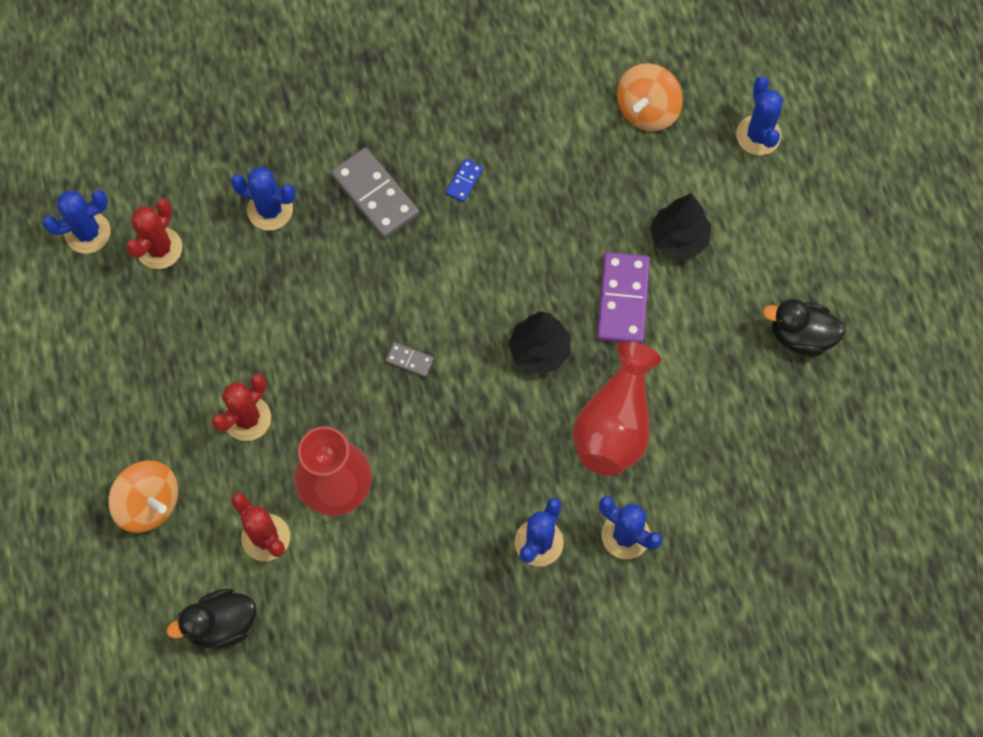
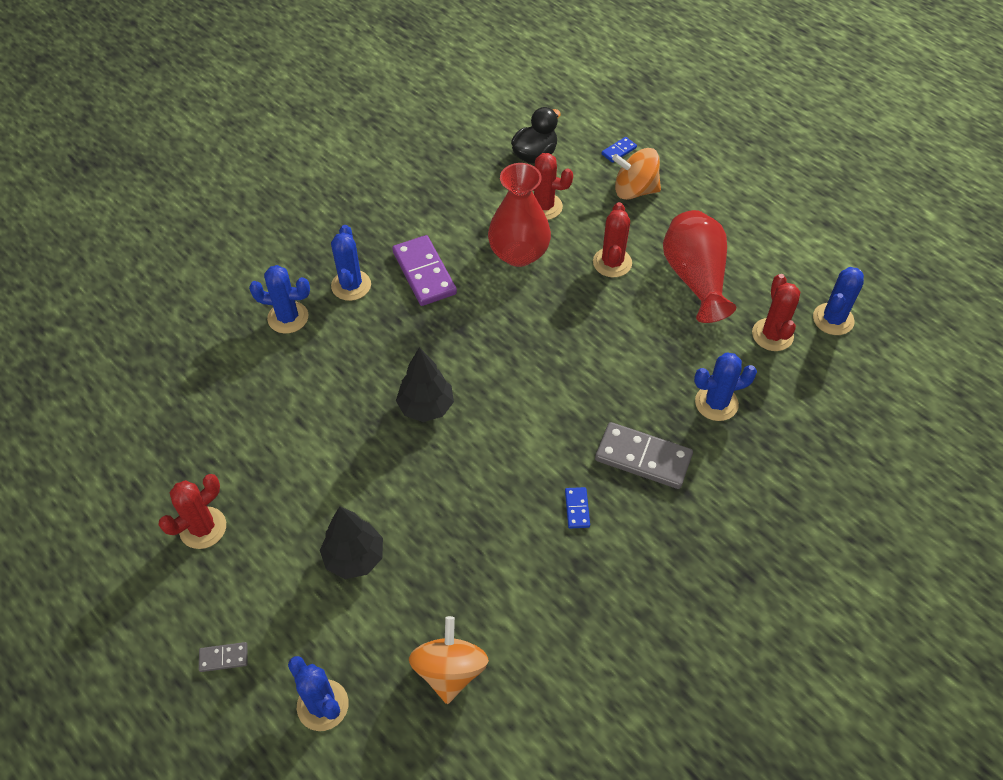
camera: 150 degrees right, 15 degrees down
grey domino [385,342,434,377] -> grey domino moved to [199,642,248,672]
red vase [572,341,661,476] -> red vase moved to [663,210,736,323]
purple domino [597,252,650,344] -> purple domino moved to [392,235,457,306]
black duck [763,299,846,356] -> red cactus [159,474,226,549]
none -> blue domino [601,137,637,163]

